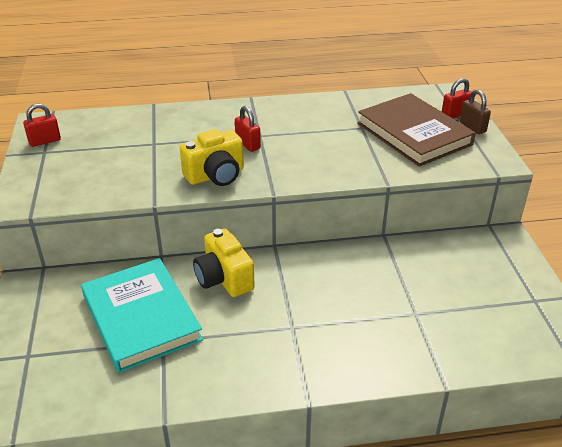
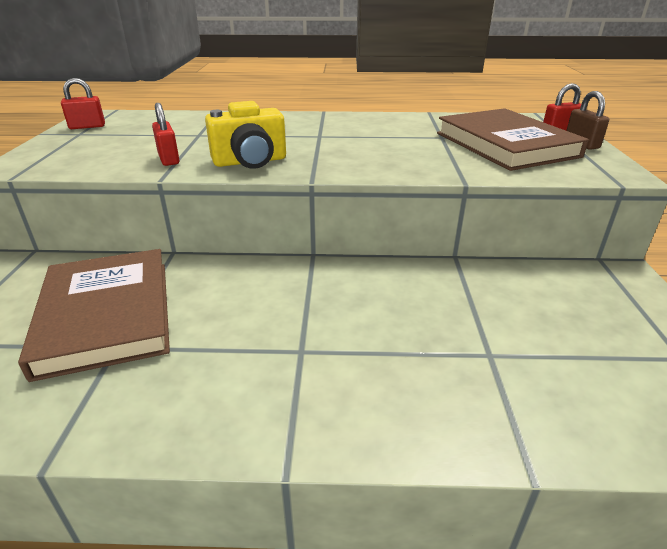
camera: 10 degrees right, 5 degrees down
turquoise book [81,258,203,373] -> brown book [18,249,170,382]
yellow camera [193,228,255,297] -> none
red padlock [235,106,261,152] -> red padlock moved to [152,103,180,166]

